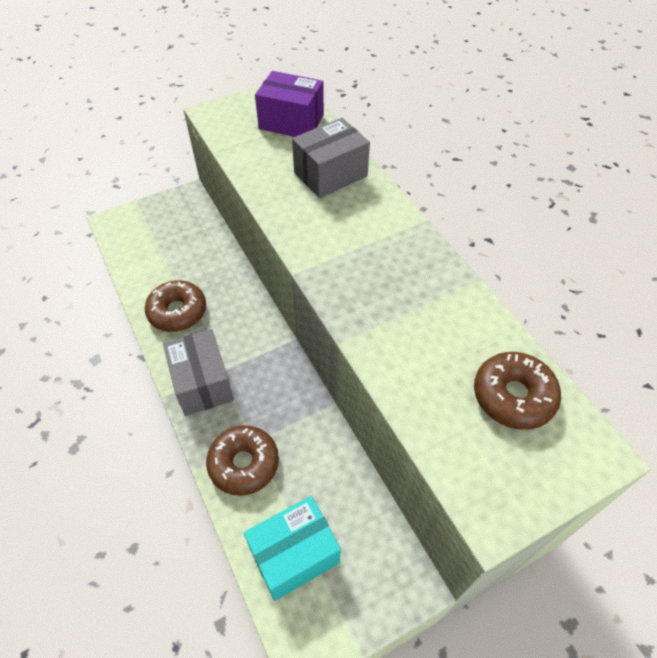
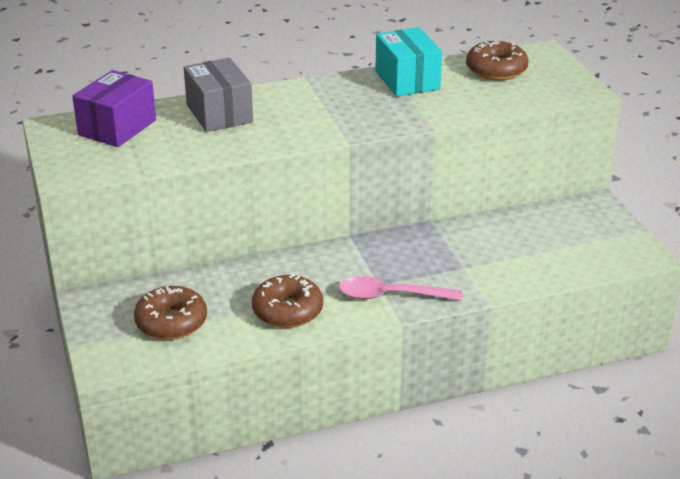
camera: 80 degrees left, 20 degrees down
grey box [163,329,234,416] -> pink spoon [339,276,462,301]
brown donut [206,425,279,496] -> brown donut moved to [134,286,207,340]
turquoise box [244,496,341,601] -> turquoise box moved to [376,27,442,96]

